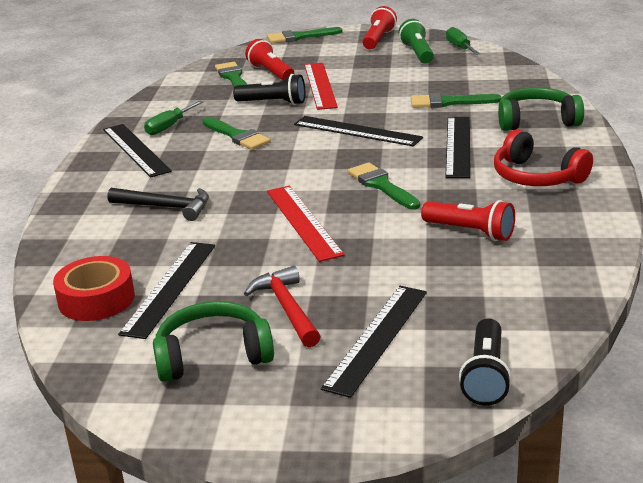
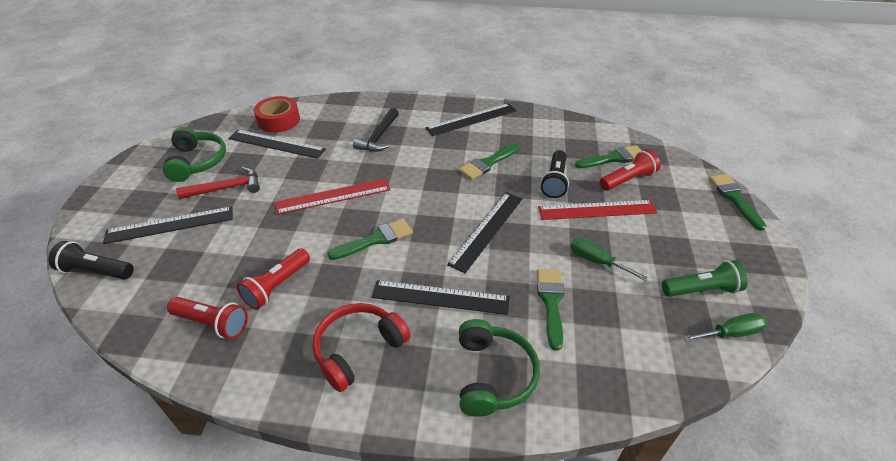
camera: 90 degrees right, 15 degrees up
green screwdriver [144,100,203,135] -> green screwdriver moved to [571,238,648,281]
black ruler [321,286,427,398] -> black ruler turned 45 degrees counterclockwise [103,206,233,244]
red flashlight [363,6,397,49] -> red flashlight moved to [167,297,248,339]

